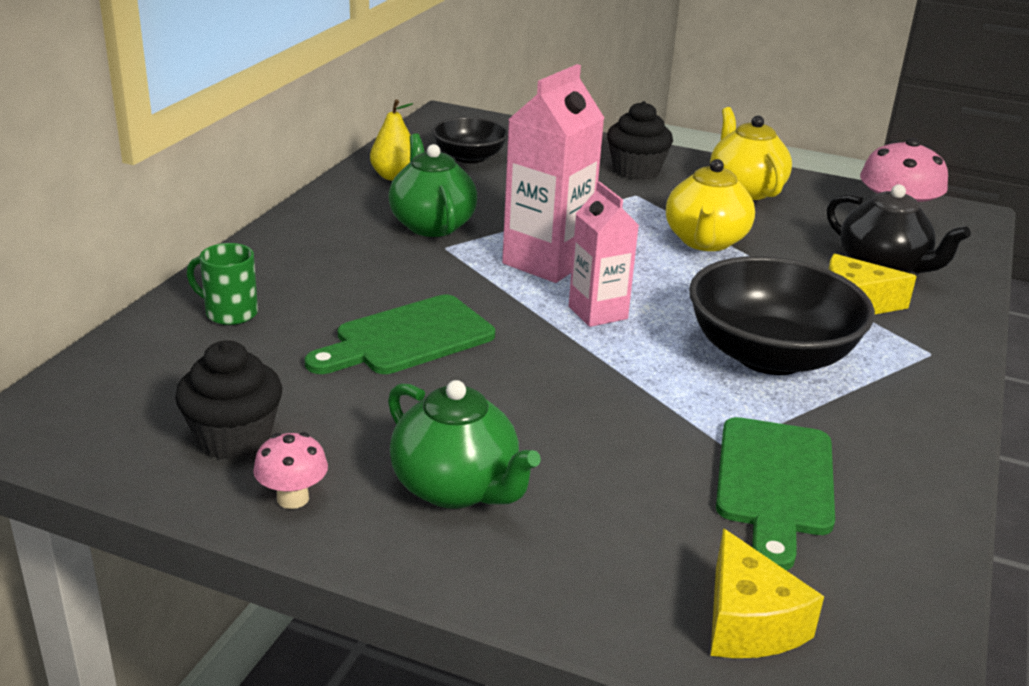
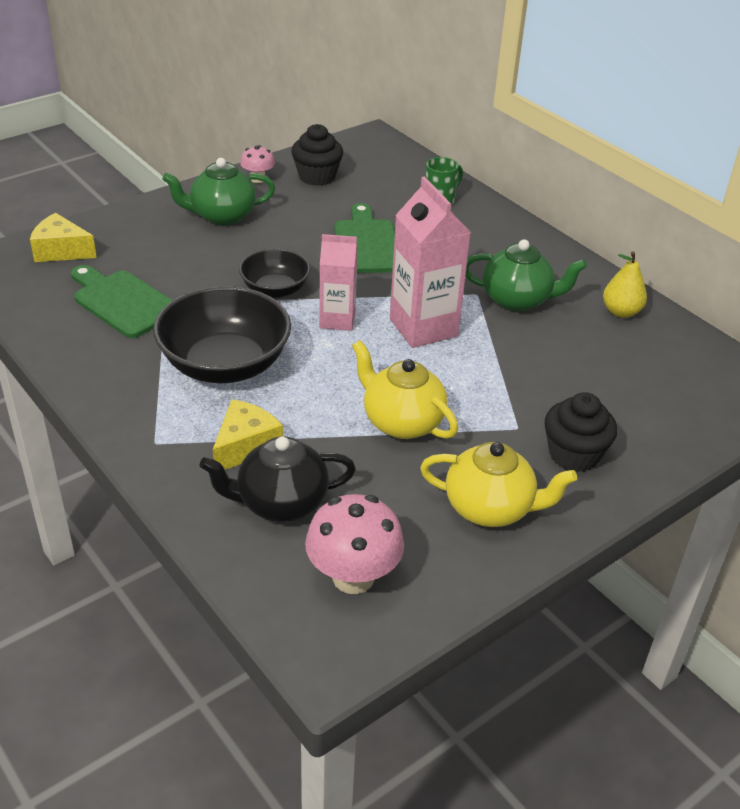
camera: 120 degrees right, 10 degrees up
black bowl [432,117,508,164] -> black bowl moved to [239,249,310,298]

